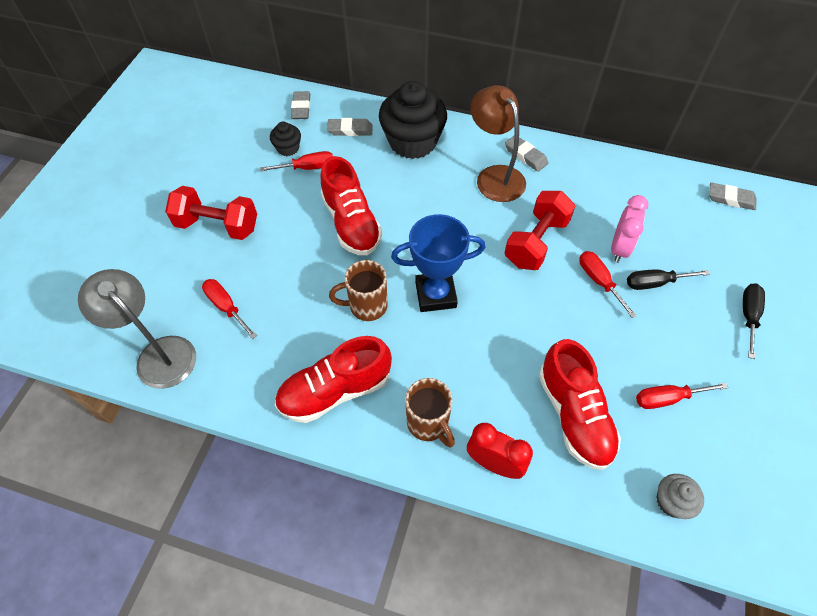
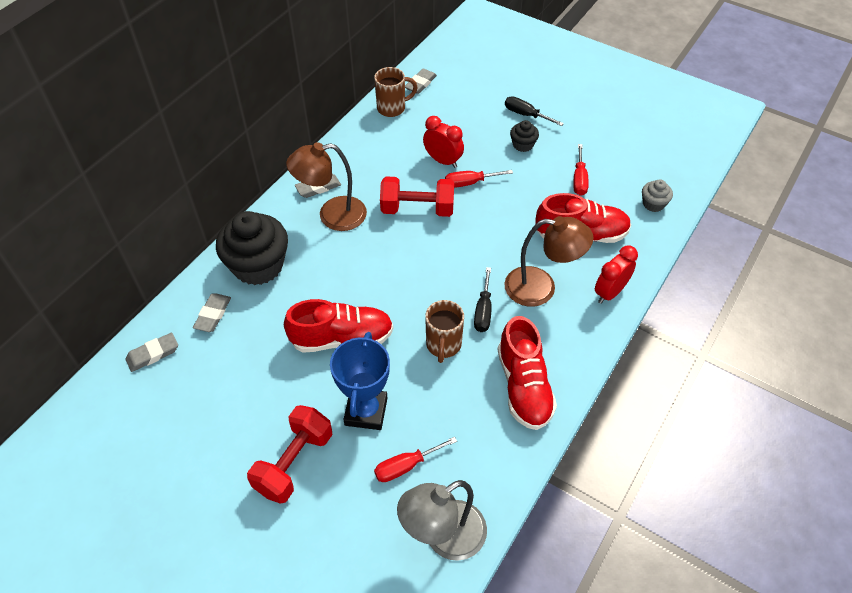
camera: 75 degrees left, 5 degrees down
red screwdriver [260,151,333,171] -> none
black cupcake [270,122,301,156] -> black cupcake moved to [510,120,539,152]
grey eraser [291,91,310,119] -> grey eraser turned 45 degrees counterclockwise [126,333,178,372]
blue trophy [391,214,485,312] -> blue trophy moved to [330,332,390,430]
brown mug [405,378,455,447] -> brown mug moved to [374,67,418,117]
red dumbbell [505,191,575,270] -> red dumbbell turned 45 degrees counterclockwise [380,176,454,217]
pink clock [611,195,649,263] -> red clock [423,116,464,168]
black screwdriver [627,269,710,290] -> black screwdriver moved to [474,267,492,332]
none -> brown lamp [504,216,593,307]

